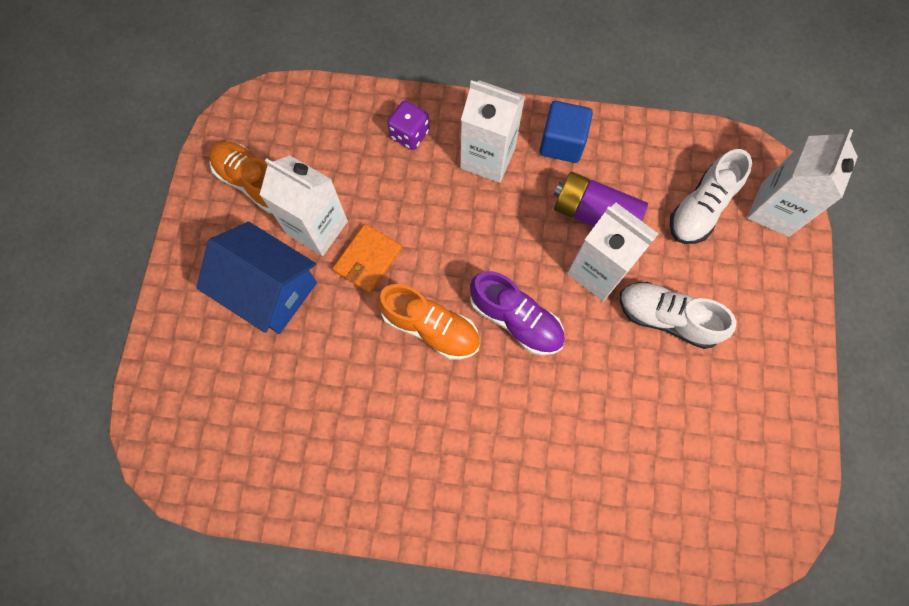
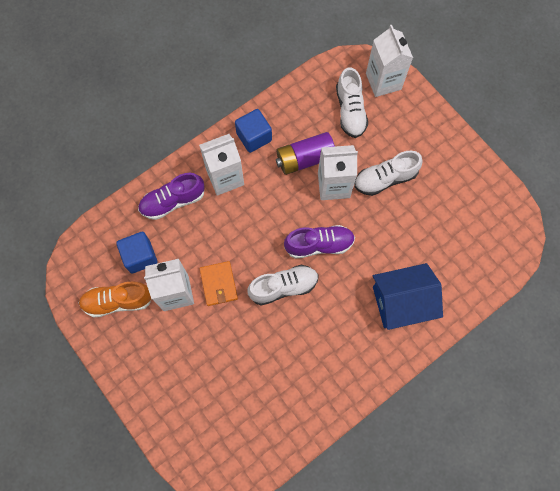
camera: 45 degrees left, 0 degrees up
blue house [196,222,317,334] -> blue house moved to [373,263,443,330]
orange shoe [378,284,480,360] -> white shoe [247,265,319,306]
purple dice [387,100,430,150] -> purple shoe [138,173,205,220]
none -> blue cube [116,232,158,274]

